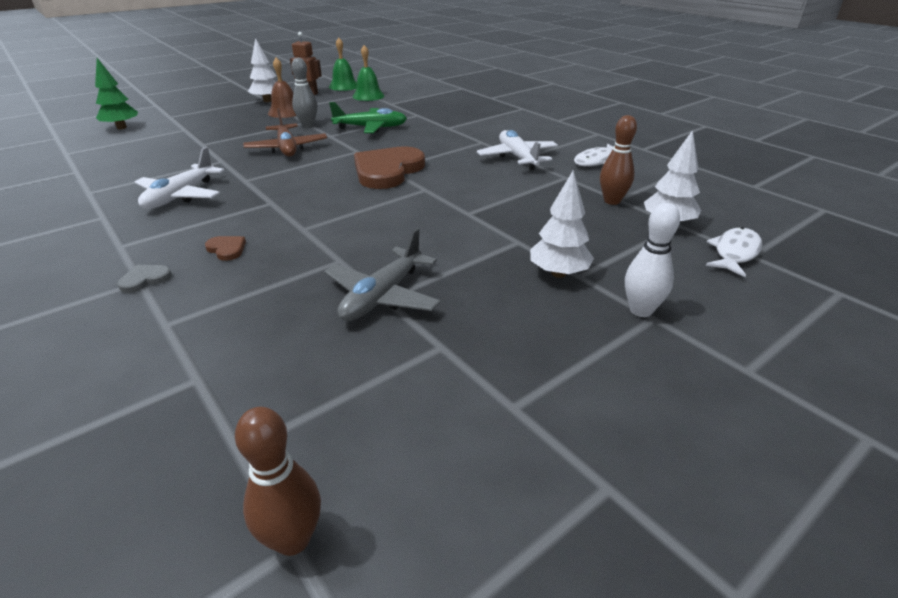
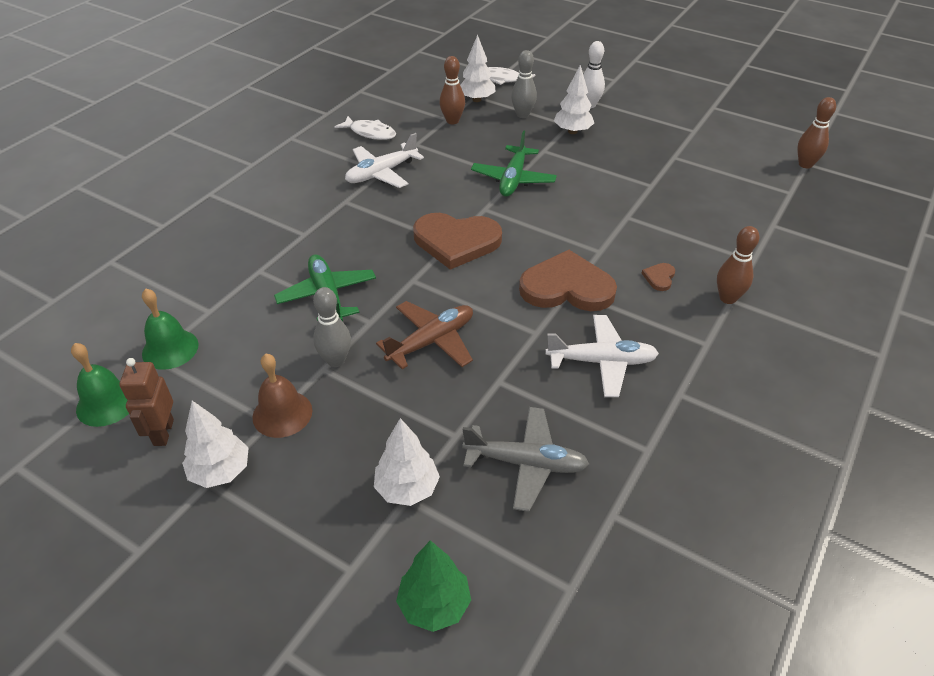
camera: 110 degrees left, 10 degrees up
grey heart [117,265,172,293] -> brown bowling pin [717,226,759,304]
grey plane [324,228,441,321] -> grey plane moved to [462,407,589,512]
none -> white tree [374,418,440,506]
none -> green plane [471,130,557,197]
none -> grey bowling pin [511,50,537,118]
none -> brown heart [519,250,617,311]

